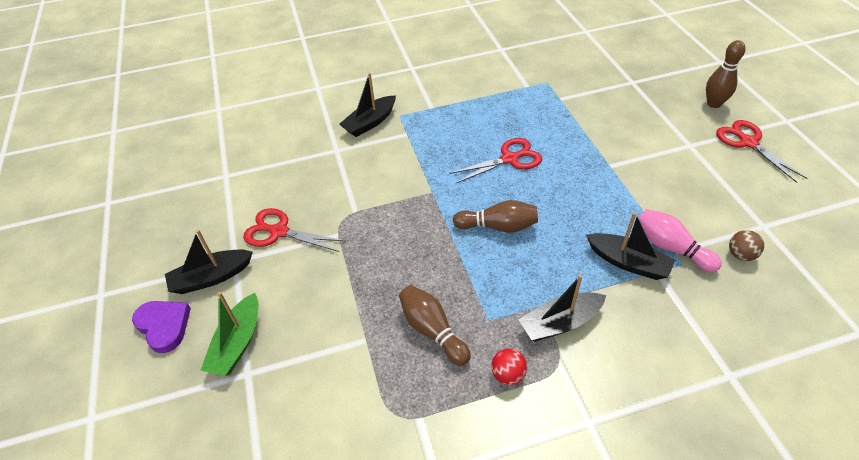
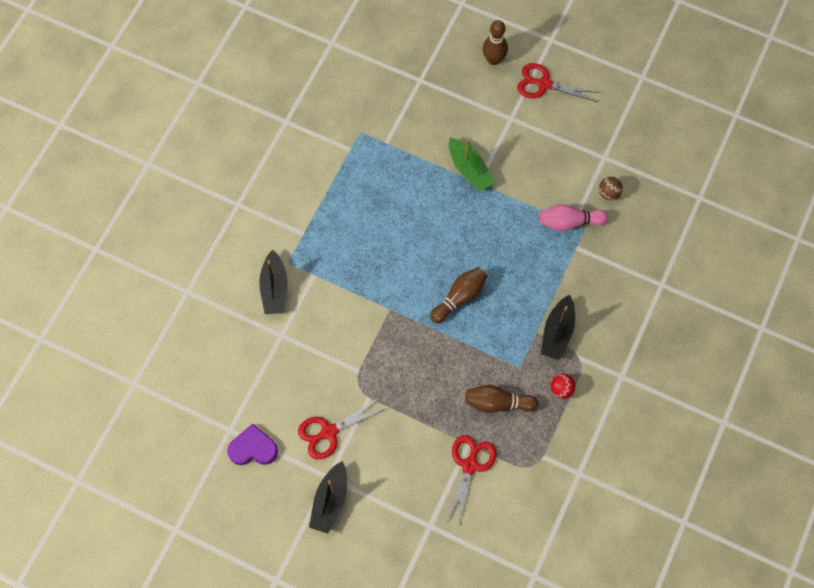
camera: 50 degrees left, 20 degrees up
purple heart [132,301,191,353] -> purple heart moved to [227,424,278,465]
green boat [200,292,258,376] -> green boat moved to [449,137,495,192]
red scissors [449,138,542,183] -> red scissors moved to [445,435,497,527]
black boat [586,212,675,280] -> none

